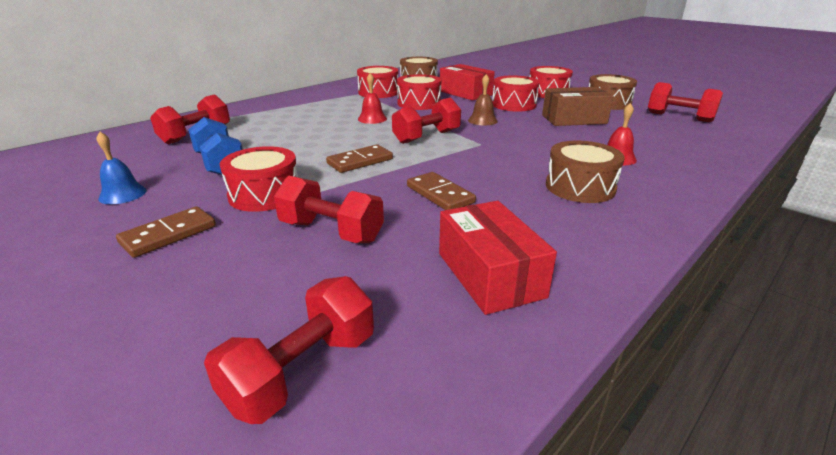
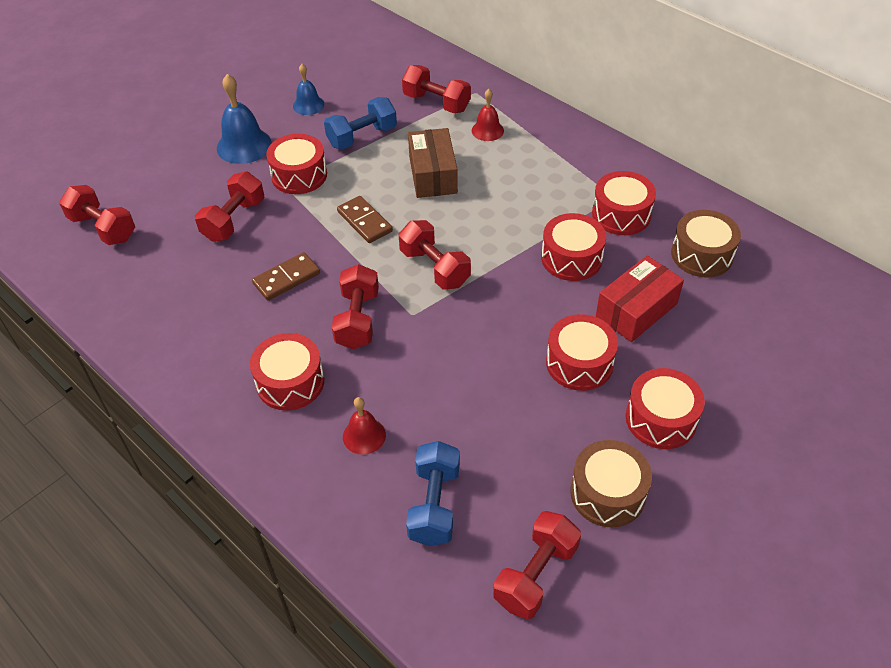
camera: 90 degrees right, 20 degrees up
brown domino [116,206,216,258] -> blue bell [217,74,272,164]
red bell [358,73,387,124] -> red bell moved to [472,89,504,141]
red box [439,201,557,315] -> none
brown bell [468,74,498,125] -> none
brown box [542,87,614,126] -> brown box moved to [408,128,458,198]
brown drum [546,141,625,203] -> red drum [250,333,324,411]
none -> red dumbbell [332,264,379,349]
none -> blue dumbbell [406,441,460,546]

